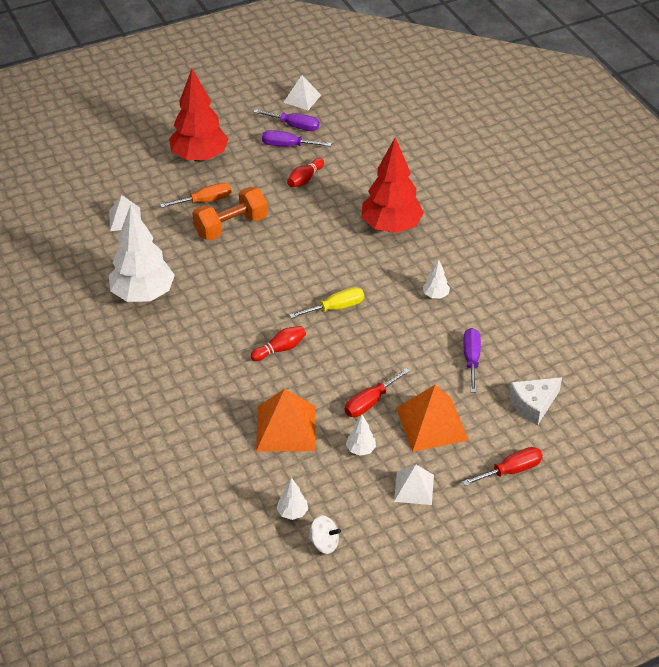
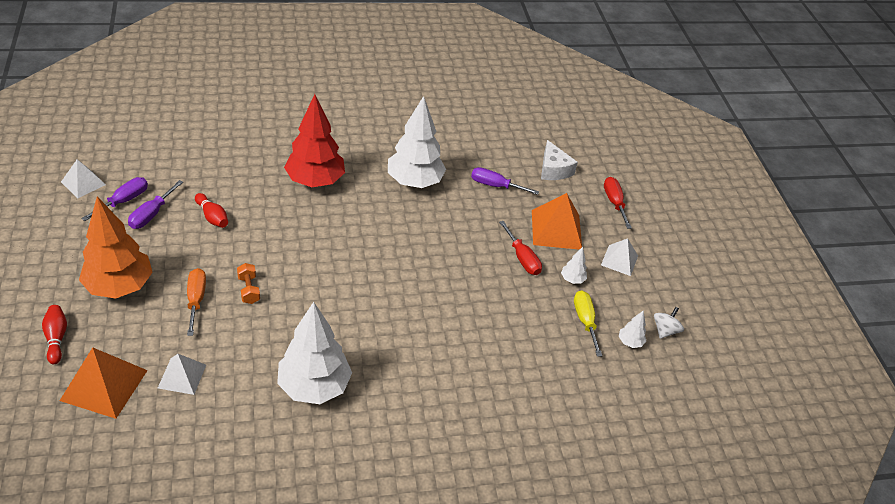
camera: 80 degrees left, 0 degrees up
red tree [169,69,229,162] -> orange tree [79,196,153,298]
orange dumbbell [192,187,268,241] -> orange dumbbell [237,263,260,304], size x0.52
red bowling pin [250,326,306,361] -> red bowling pin moved to [42,305,67,364]
orange pyramid [256,389,315,451] -> orange pyramid moved to [60,347,148,419]
yellow screwdriver [289,287,364,318] -> yellow screwdriver moved to [574,290,602,357]
white tree [423,260,450,298] -> white tree [388,96,446,188], size x2.40

